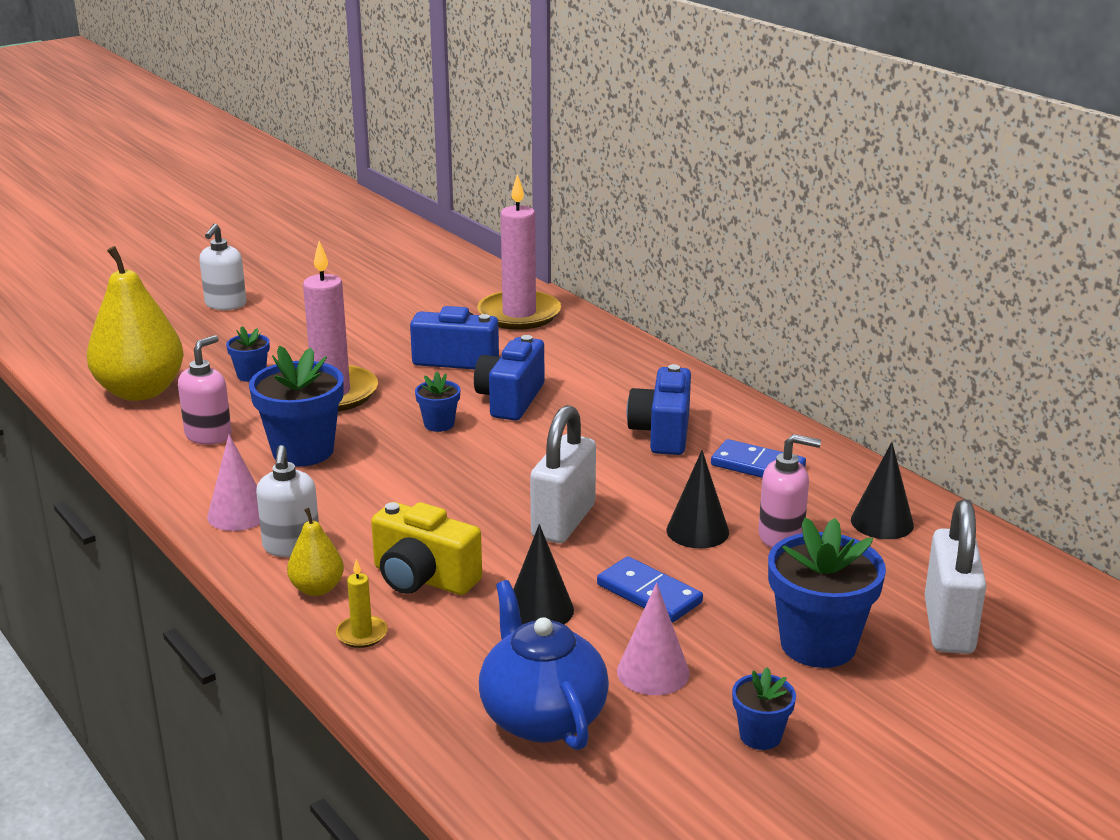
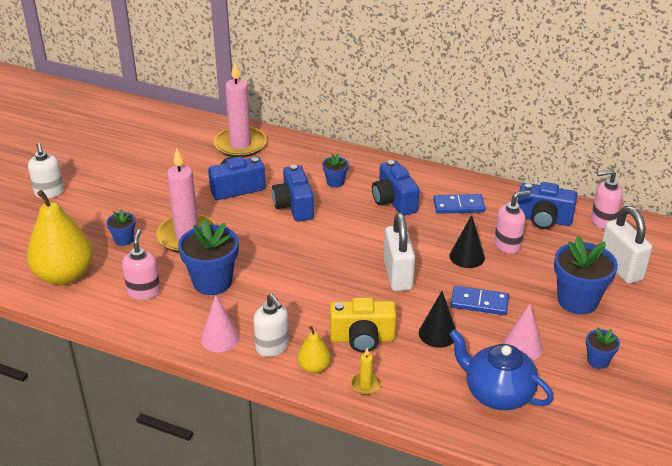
camera: 30 degrees left, 10 degrees up
blue flower pot [415,372,460,432] -> blue flower pot moved to [322,154,349,188]
black cone [851,442,914,539] -> blue camera [517,182,577,229]
none -> pink soap dispenser [591,169,623,229]

